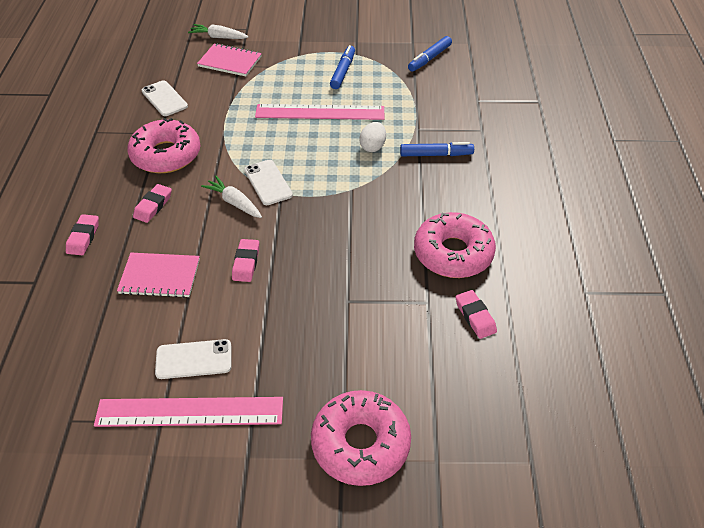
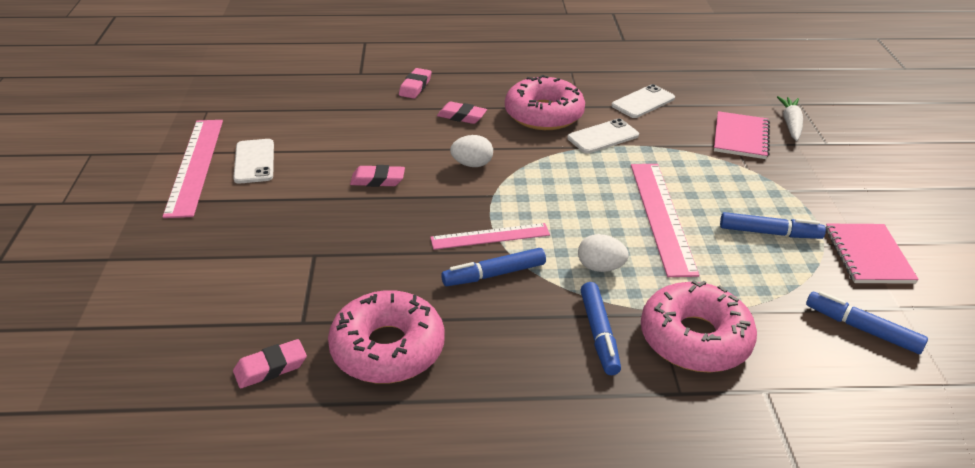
camera: 85 degrees right, 10 degrees down
pink eraser [66,214,99,255] -> pink eraser turned 75 degrees counterclockwise [399,68,432,99]
pink notebook [117,253,200,298] -> pink notebook moved to [826,224,919,284]
white carrot [201,176,262,218] -> white egg [450,135,493,167]
white phone [244,160,293,205] -> white phone moved to [567,118,639,153]
pink donut [311,390,411,486] -> pink donut moved to [641,280,757,372]
none -> pink ruler [430,223,550,250]
none -> blue marker [441,248,546,286]

